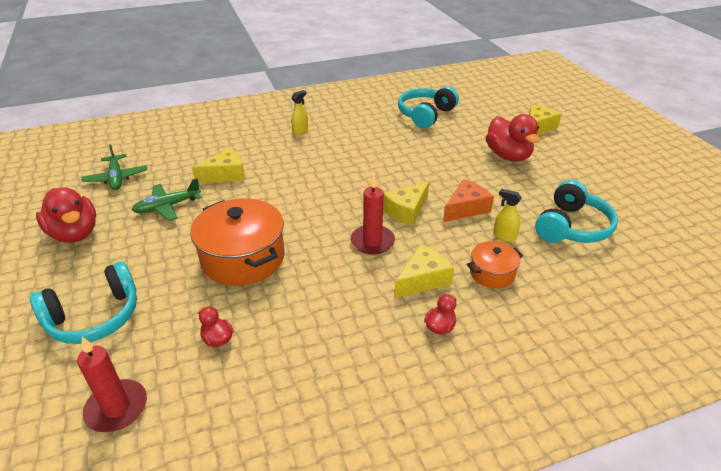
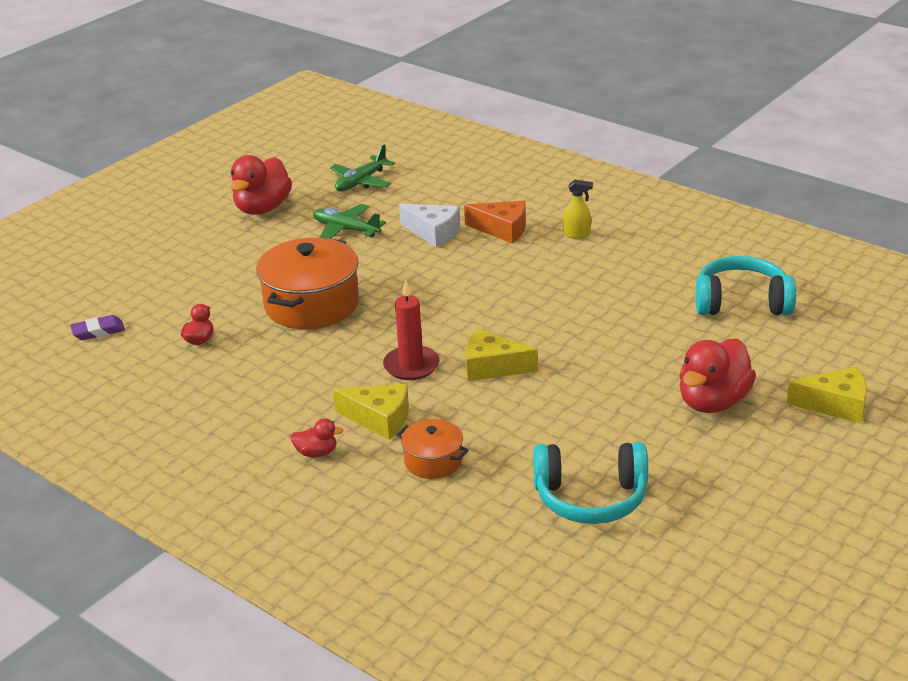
camera: 60 degrees right, 5 degrees down
turquoise headphones [30,262,137,344] -> none
red candle [77,337,147,432] -> purple eraser [70,315,125,340]
yellow cheese [192,148,245,183] -> white cheese [399,204,460,247]
orange cheese [443,179,494,222] -> orange cheese moved to [464,201,526,243]
yellow spray bottle [493,189,522,242] -> none

